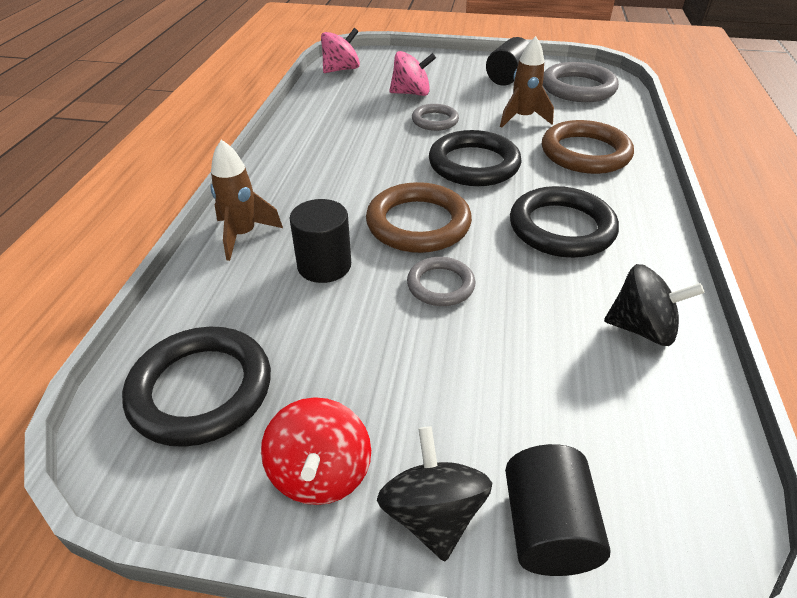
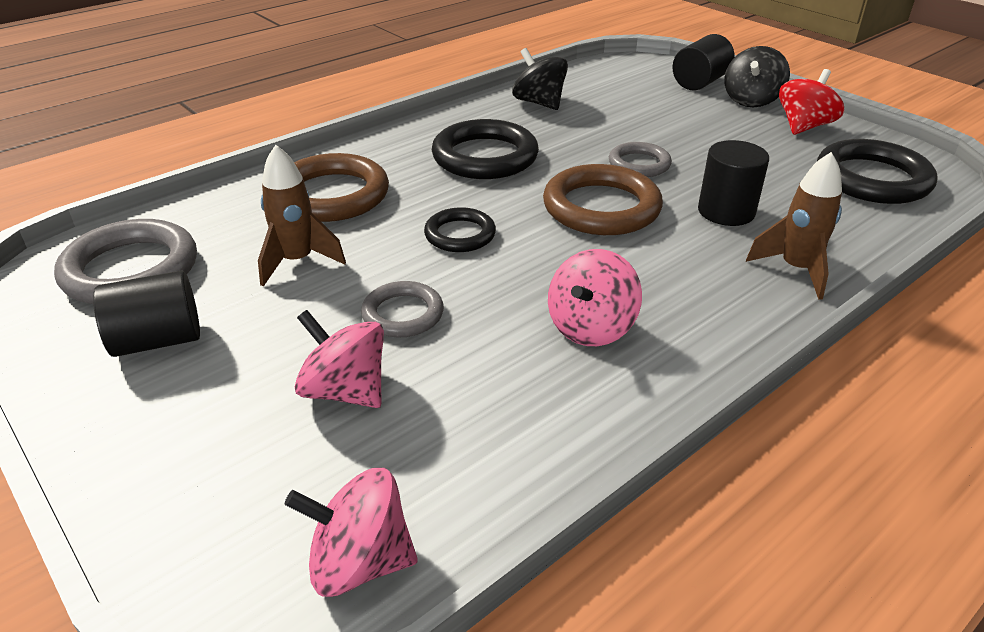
camera: 140 degrees left, 5 degrees down
black ring [429,130,522,186] -> black ring [424,207,496,252], size x0.58
none -> pink spinning top [548,249,642,346]

